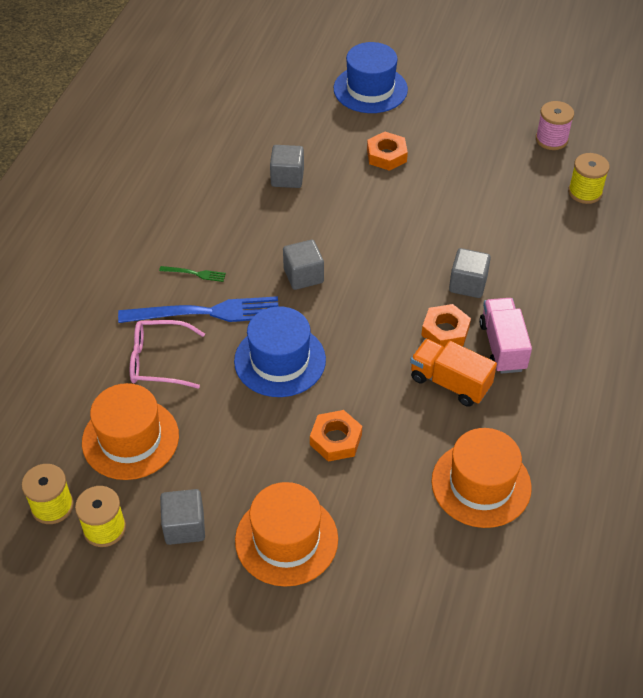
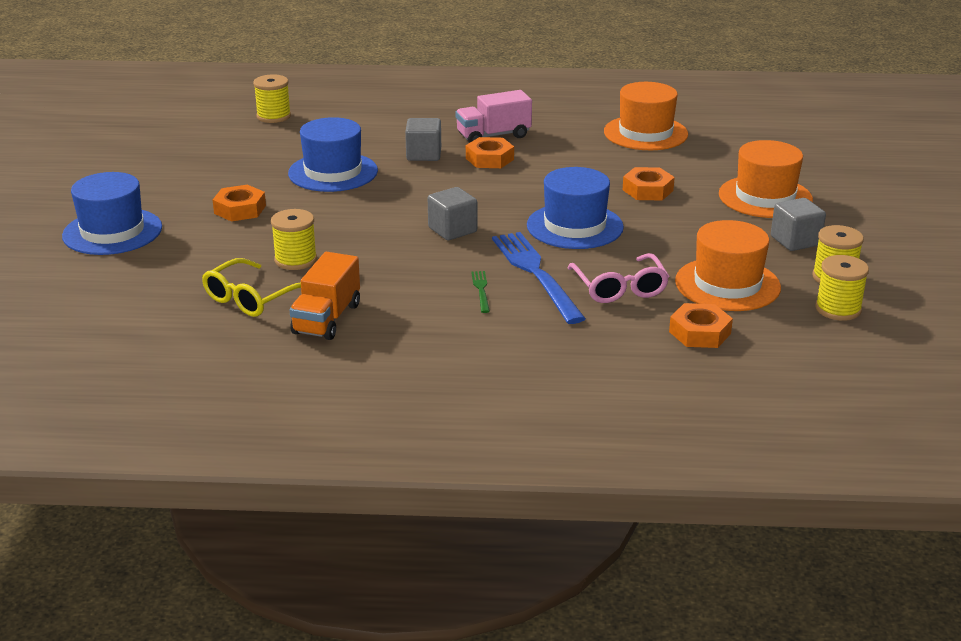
camera: 105 degrees left, 20 degrees down
grey cube [270,145,304,188] -> yellow spool [271,209,317,270]
orange truck [410,339,497,407] -> orange truck moved to [290,252,360,340]
pink spool [536,101,574,150] -> none
none -> yellow glasses [202,258,301,317]
none -> blue hat [288,117,378,192]
none -> orange nut [669,303,733,348]

